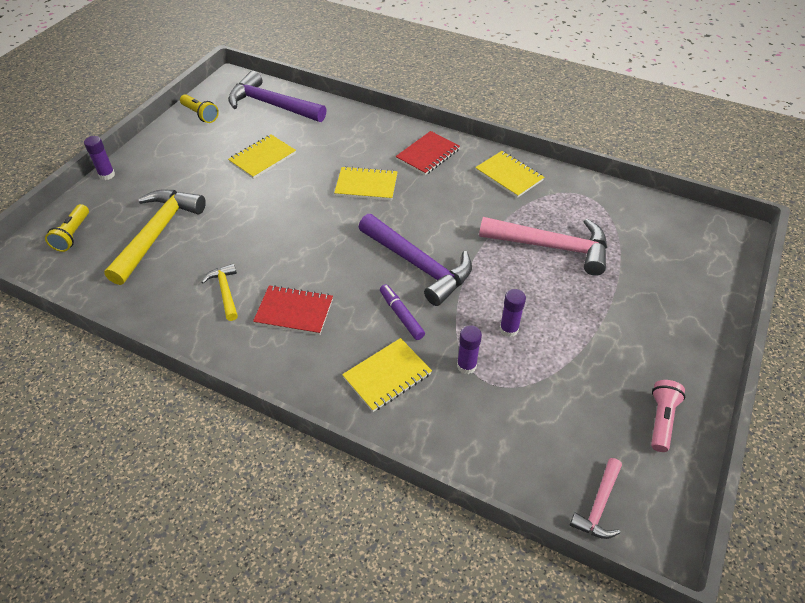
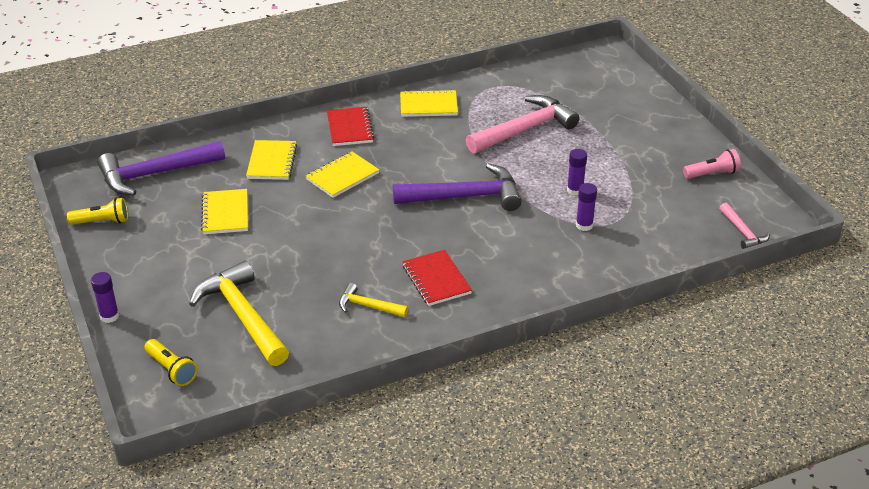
camera: 50 degrees left, 10 degrees down
red notebook [253,285,333,335] -> red notebook turned 75 degrees counterclockwise [402,250,472,306]
yellow notebook [342,338,432,412] -> yellow notebook moved to [246,140,297,180]
purple marker [380,284,425,340] -> none
pink flashlight [651,380,685,452] -> pink flashlight turned 105 degrees clockwise [683,149,741,179]

